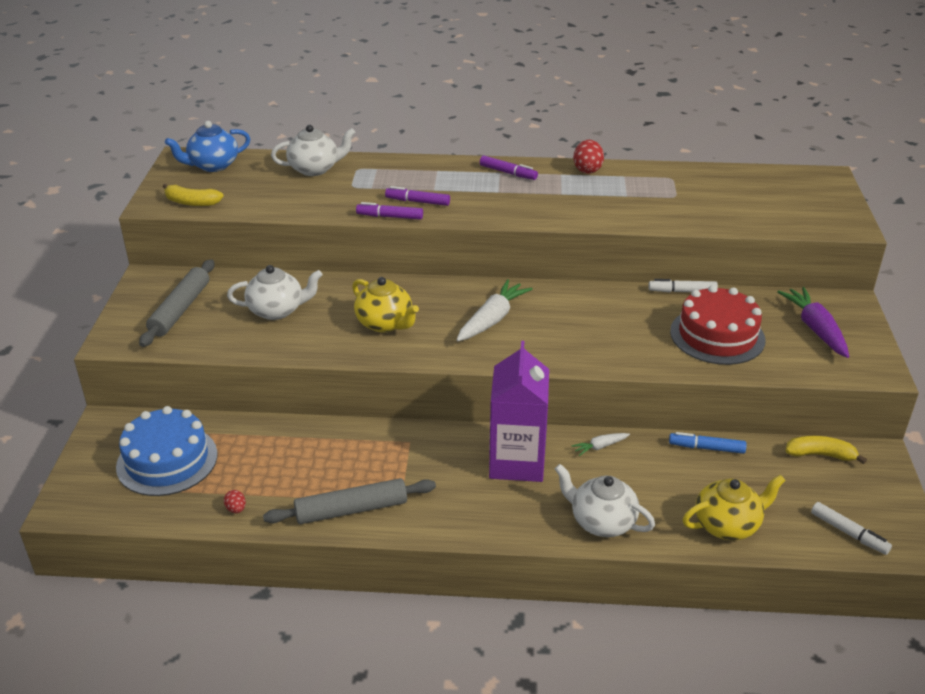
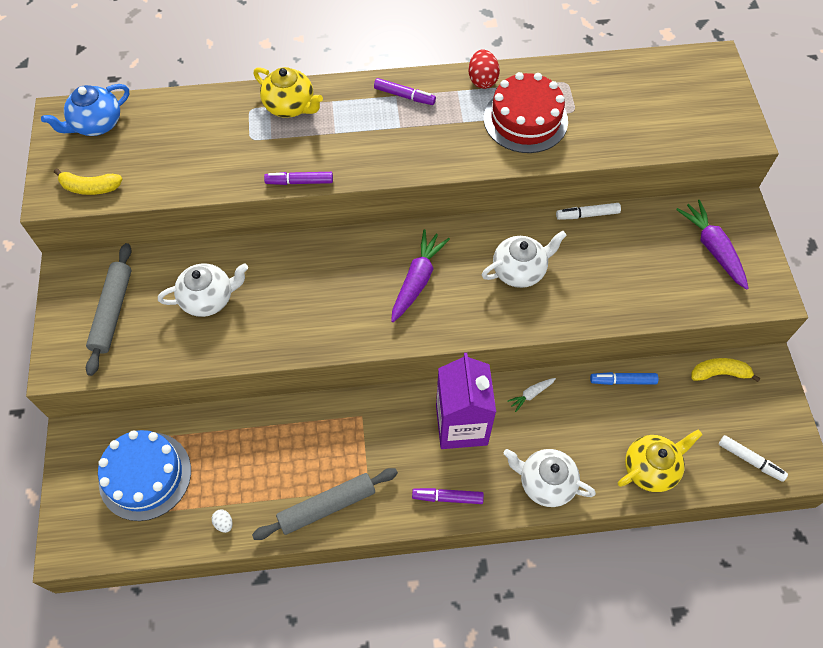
camera: 10 degrees left, 25 degrees up
red egg [224,490,246,513] -> white egg [212,510,232,533]
white teapot [271,125,356,176] -> white teapot moved to [482,231,567,288]
yellow teapot [352,277,419,333] -> yellow teapot moved to [253,67,323,118]
purple marker [385,186,450,206] -> purple marker moved to [412,488,484,504]
white carrot [456,279,533,341] -> purple carrot [391,229,450,322]
red cake [670,285,765,365] -> red cake moved to [484,72,568,153]

